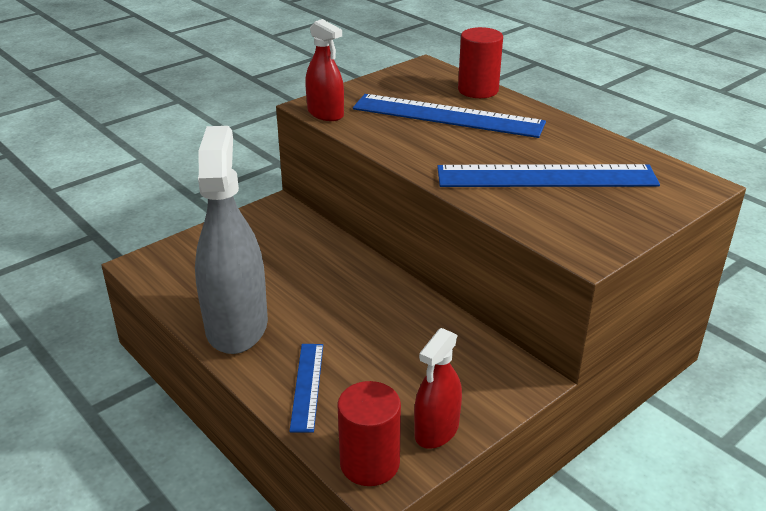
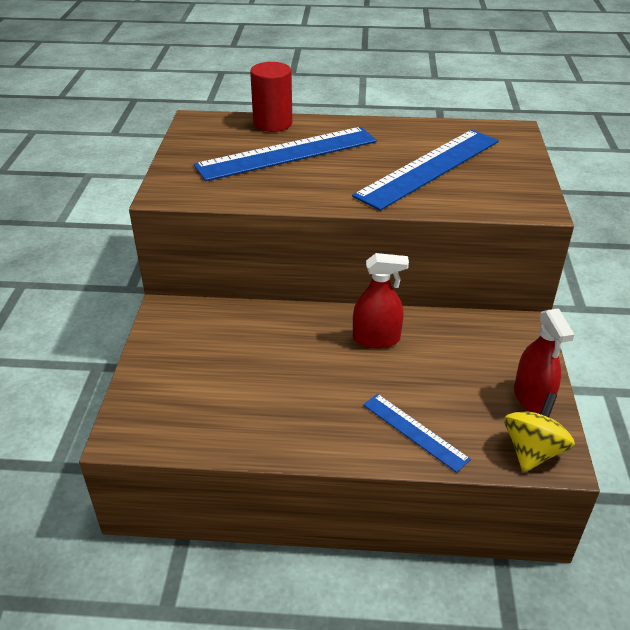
camera: 45 degrees left, 5 degrees up
grey spray bottle [195,126,268,354] -> none
red spray bottle [305,19,344,121] -> red spray bottle moved to [353,253,409,348]
red cylinder [337,381,401,486] -> yellow spinning top [504,392,575,473]

